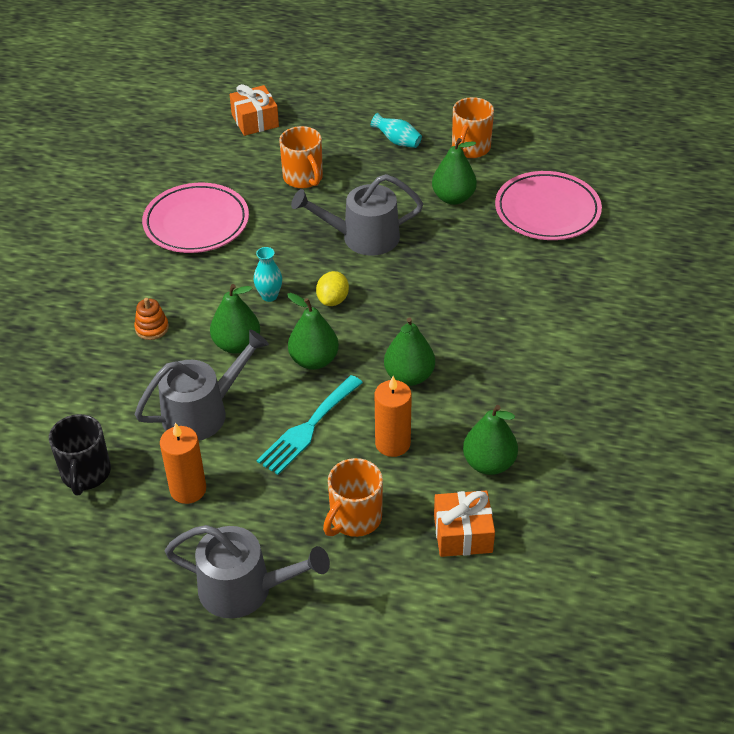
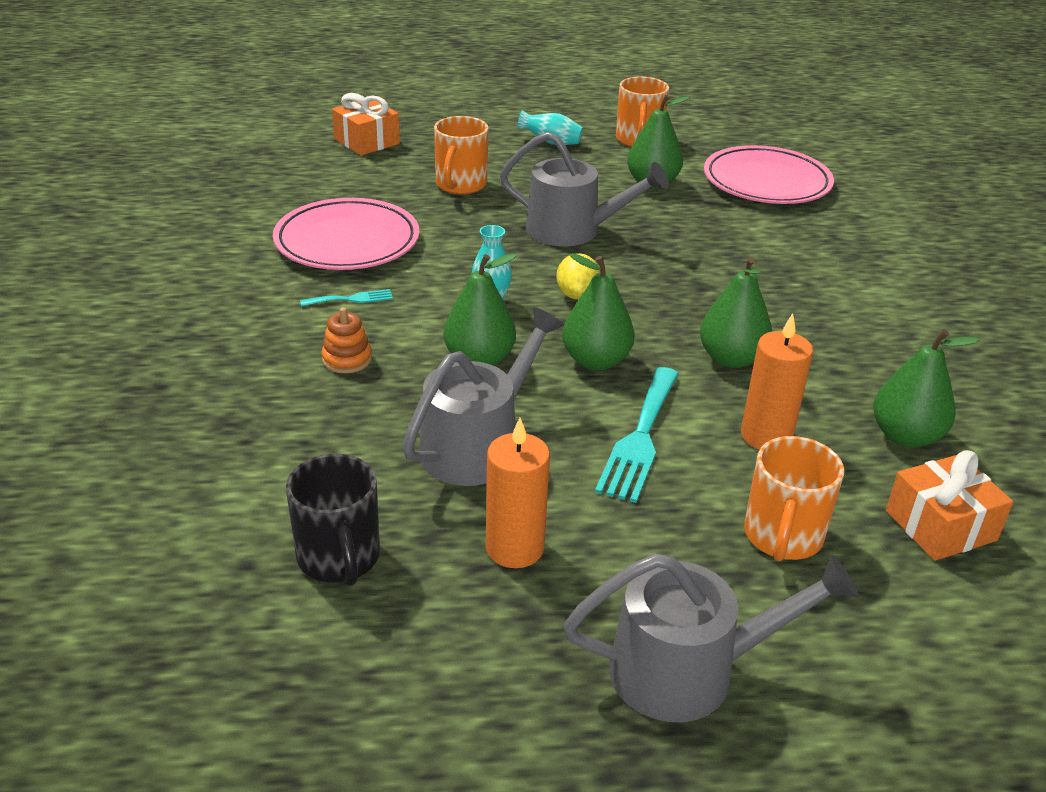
camera: 20 degrees left, 10 degrees down
orange mug [279,126,323,188] -> orange mug turned 60 degrees clockwise [434,116,489,195]
grey watering can [291,174,423,256] -> grey watering can turned 135 degrees counterclockwise [500,132,669,246]
none -> turquoise fork [300,289,393,307]

